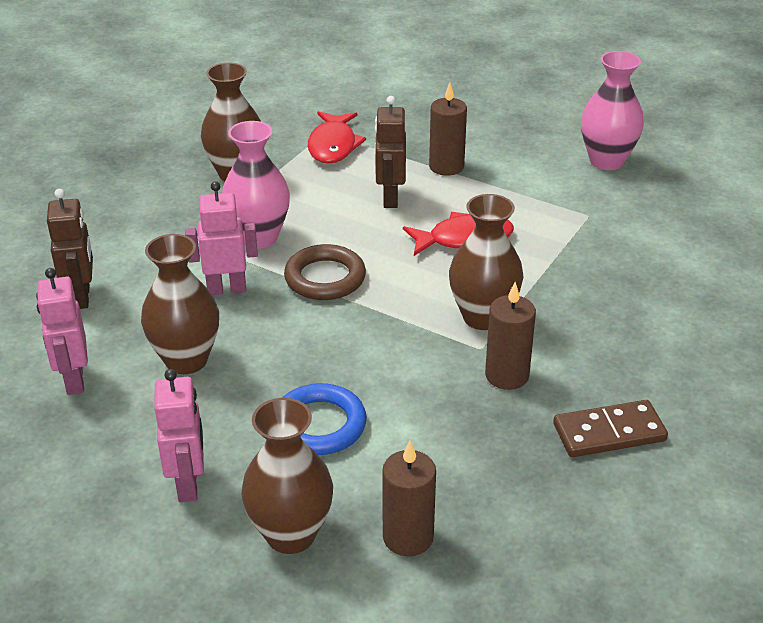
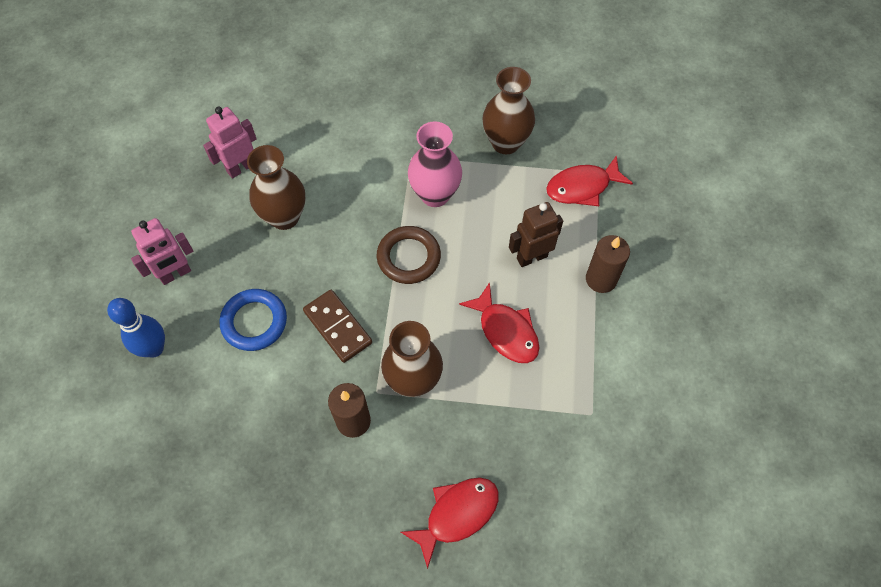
camera: 65 degrees right, 25 degrees up
brown robot [47,189,93,309] -> none
pink robot [185,181,258,295] -> none
brown vase [241,398,333,554] -> blue bowling pin [107,298,165,358]
brown candle [382,441,436,556] -> none
brown domino [553,400,668,457] -> brown domino moved to [303,290,372,363]
pink vase [581,51,644,170] -> none
none -> red fish [401,477,499,569]

